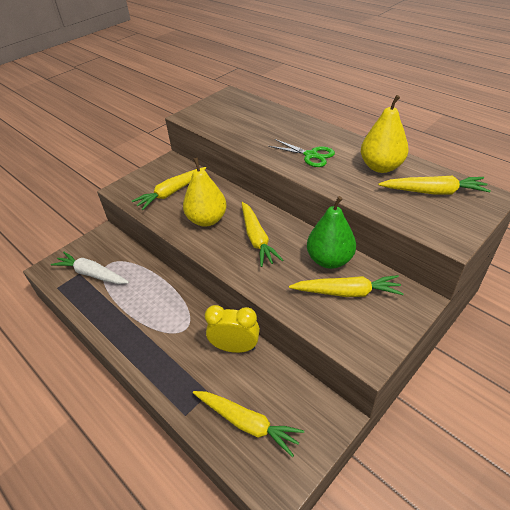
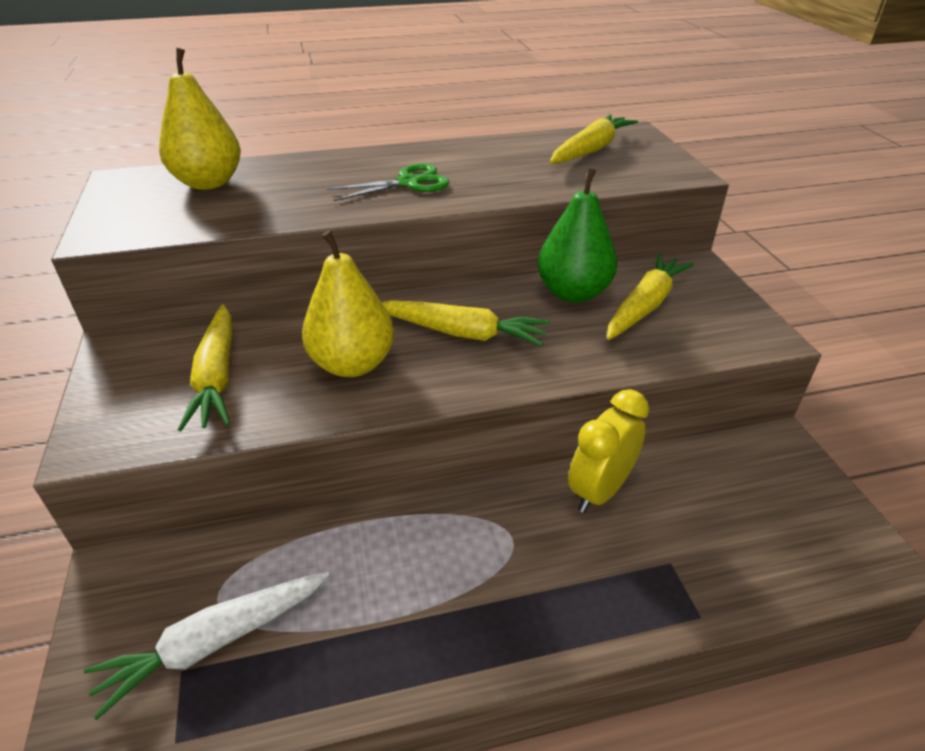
camera: 60 degrees left, 5 degrees down
yellow carrot [193,391,304,457] -> none
yellow pear [361,95,409,173] -> yellow pear moved to [159,48,241,190]

